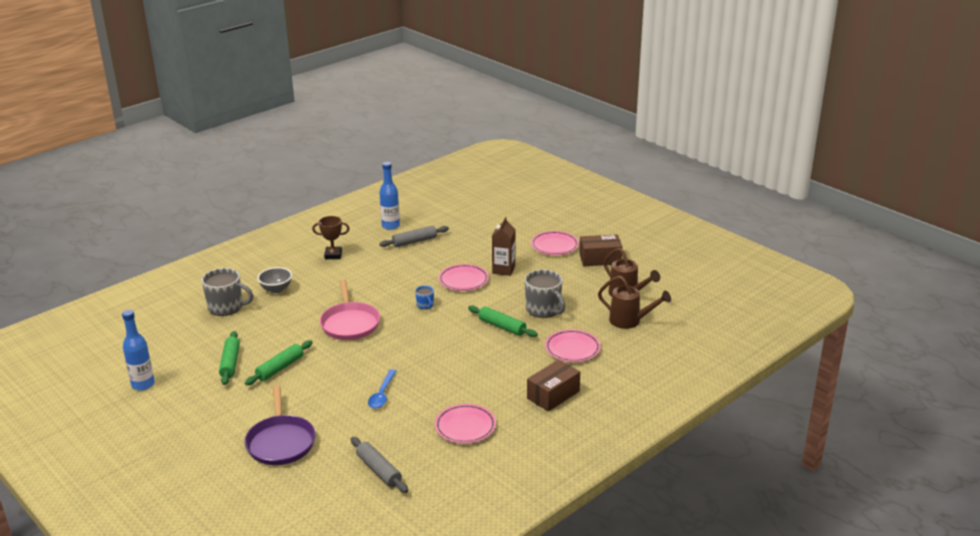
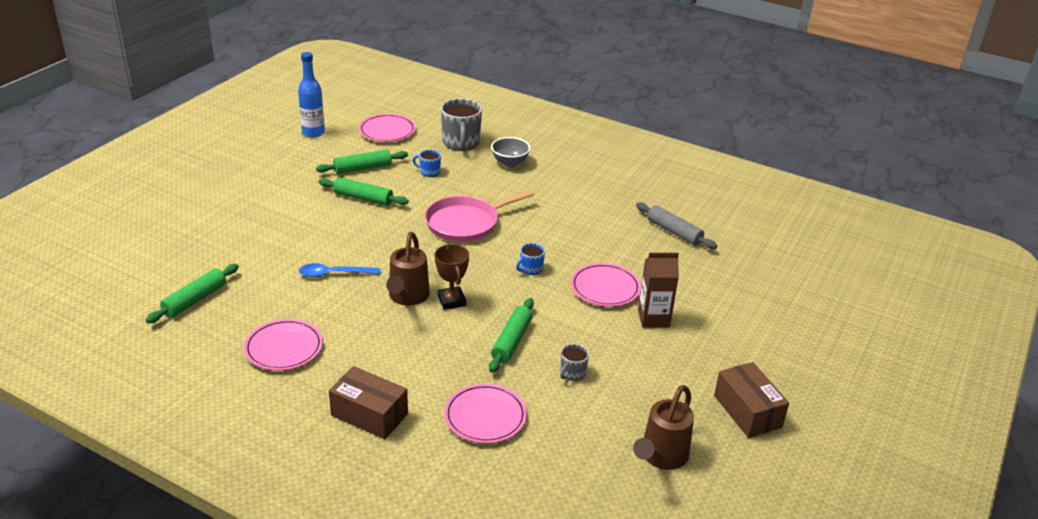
camera: 70 degrees right, 5 degrees up
purple pan [244,385,316,465] -> none
brown trophy [312,216,349,259] -> brown trophy moved to [435,244,469,310]
grey rolling pin [351,437,408,493] -> green rolling pin [146,264,239,323]
blue bottle [379,162,400,230] -> none
grey mug [525,269,565,318] -> grey mug [560,344,589,381], size x0.50
pink plate [531,231,579,255] -> pink plate moved to [359,114,416,142]
brown watering can [598,276,671,329] -> brown watering can moved to [386,232,430,306]
none -> blue mug [413,149,441,177]

